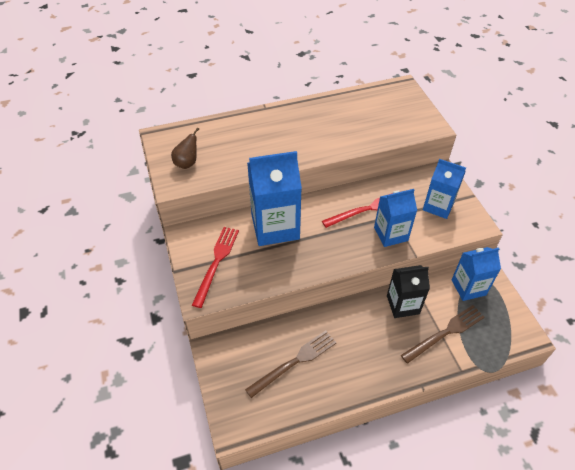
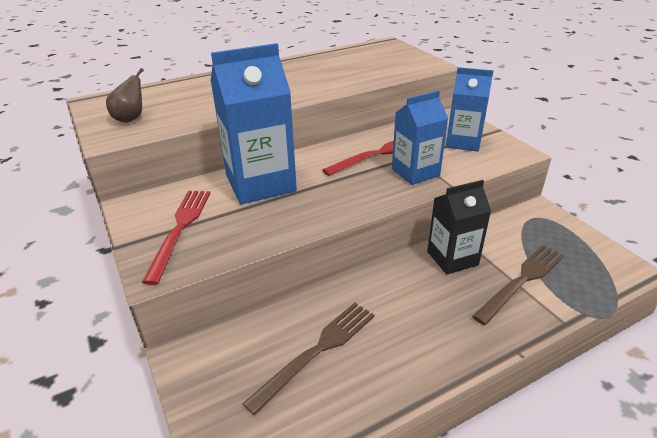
camera: 10 degrees left, 15 degrees down
blue carton [452,247,501,301] -> none

